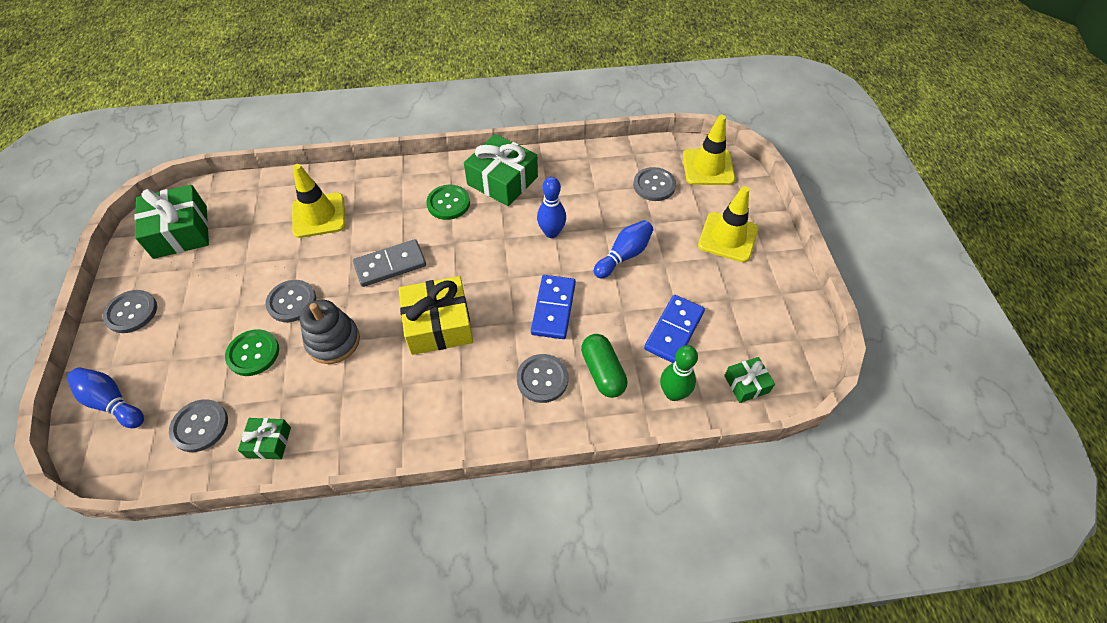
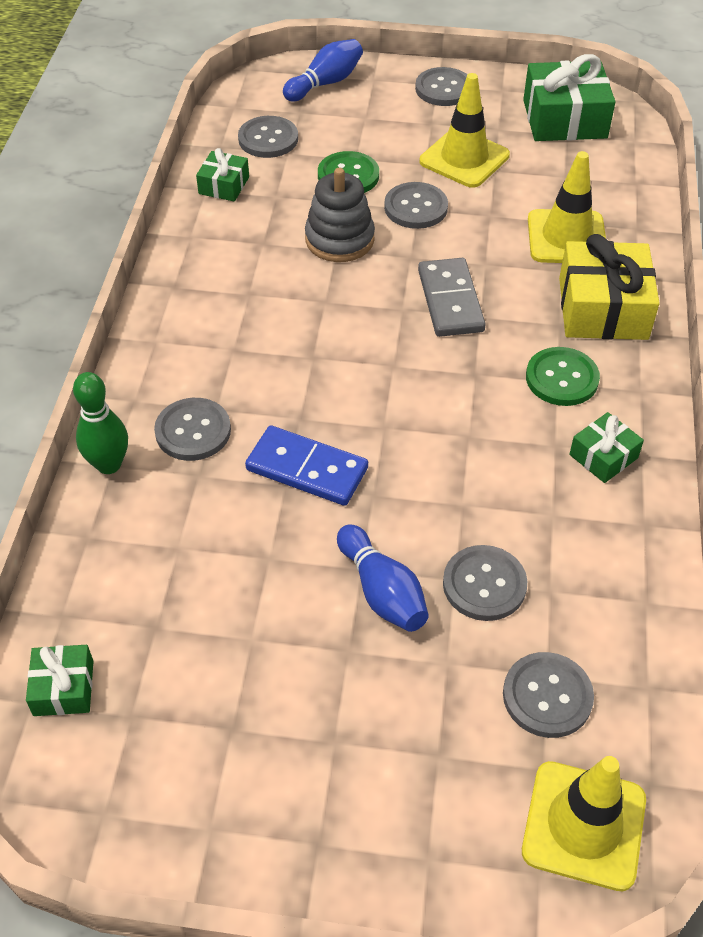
camera: 105 degrees right, 5 degrees down
yellow gift [399,276,473,355] -> yellow gift moved to [559,234,660,340]
green gift [464,134,538,206] -> green gift [569,412,644,483], size x0.52
blue bowling pin [537,177,566,238] -> none
green capsule [581,334,628,398] -> none
blue domino [644,295,705,363] -> none
green bowling pin [660,345,698,401] -> green bowling pin moved to [73,372,128,474]
yellow traffic cone [698,186,758,262] -> yellow traffic cone moved to [419,73,510,188]
none -> grey button [443,545,527,621]

